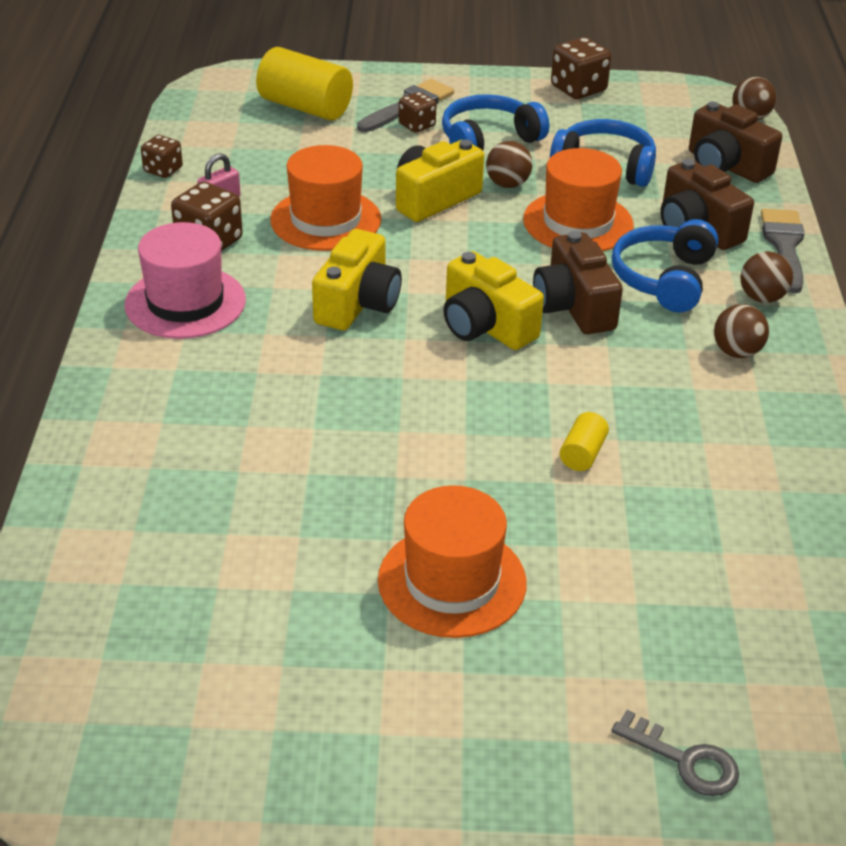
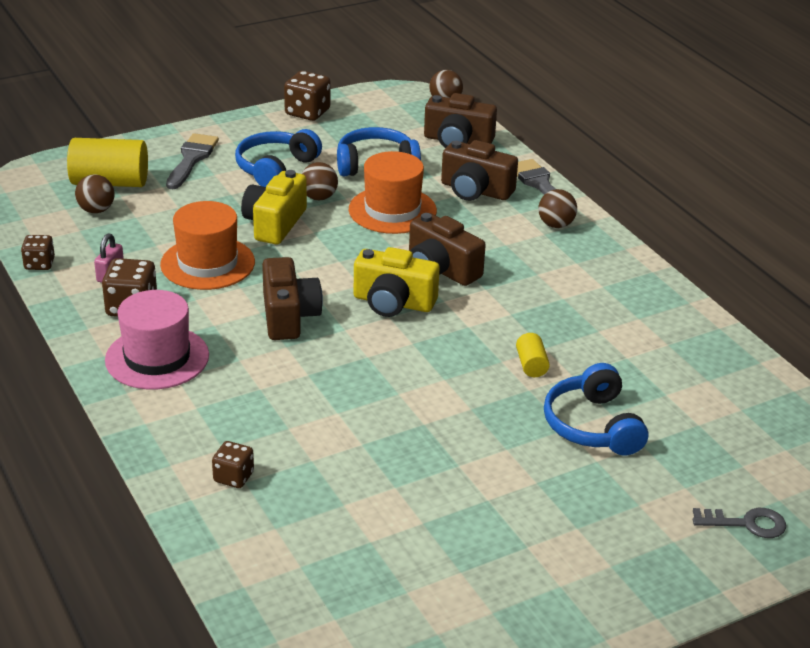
camera: 30 degrees left, 5 degrees down
yellow camera [312,229,402,330] -> brown camera [262,257,323,340]
orange hat [378,485,527,638] -> none
brown dice [399,92,437,133] -> brown dice moved to [212,441,254,488]
blue headphones [612,219,718,313] -> blue headphones moved to [544,363,648,455]
brown ball [714,304,769,358] -> brown ball moved to [75,175,115,213]

